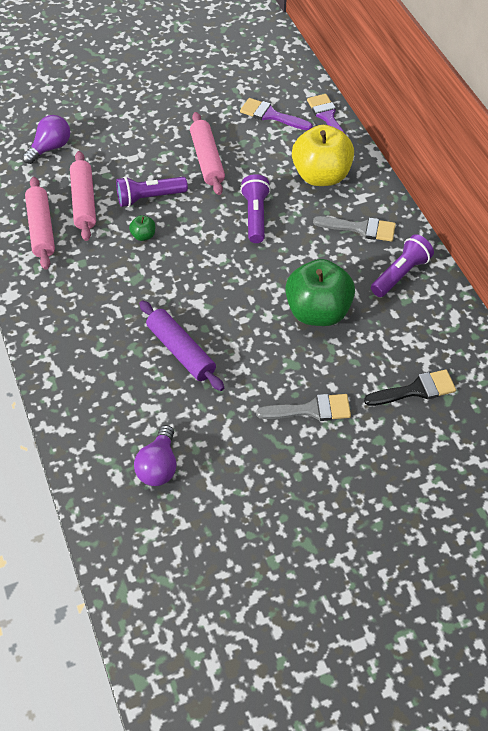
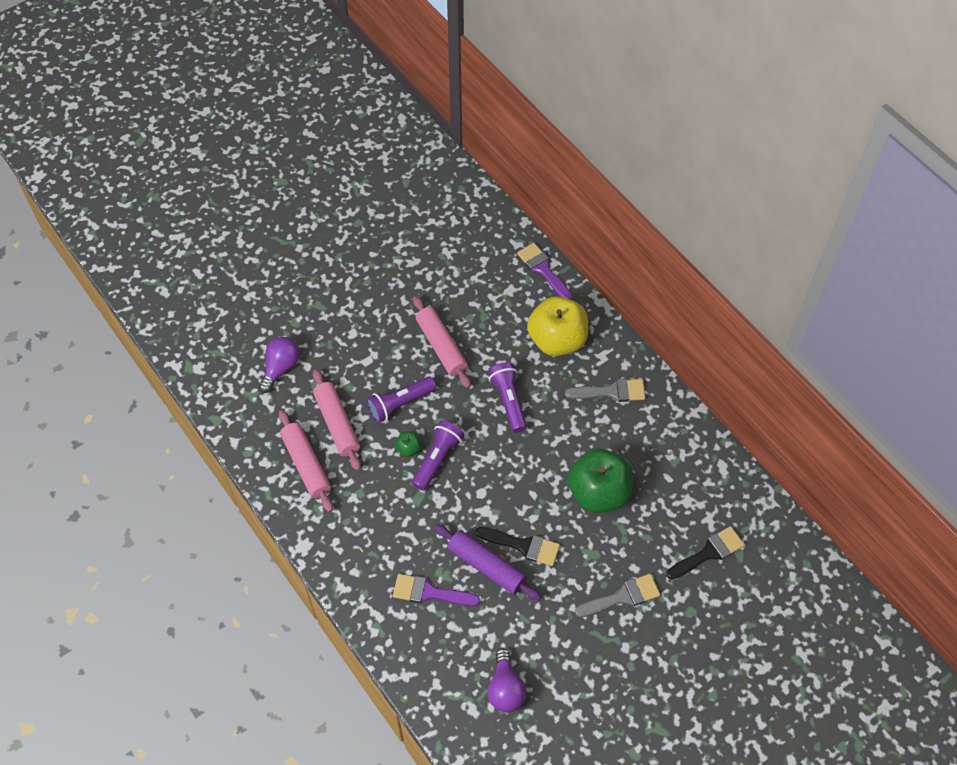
camera: 15 degrees left, 5 degrees up
purple brush [240,98,313,130] -> purple brush moved to [393,574,480,606]
purple flashlight [371,234,434,297] -> purple flashlight moved to [412,420,464,491]
none -> black brush [475,527,560,566]

